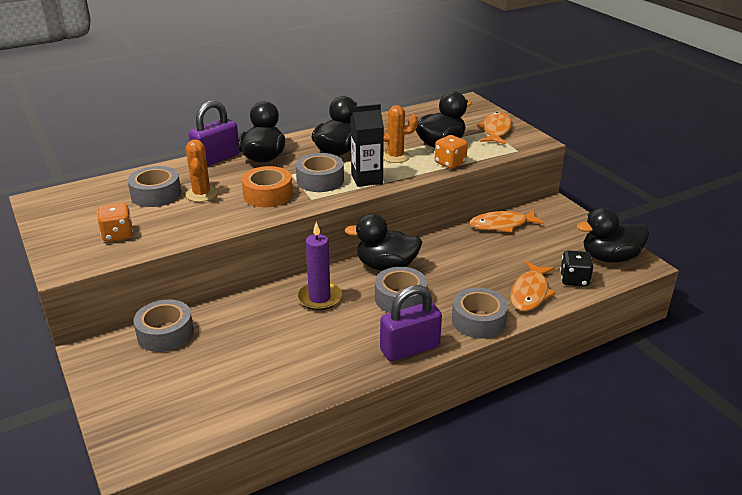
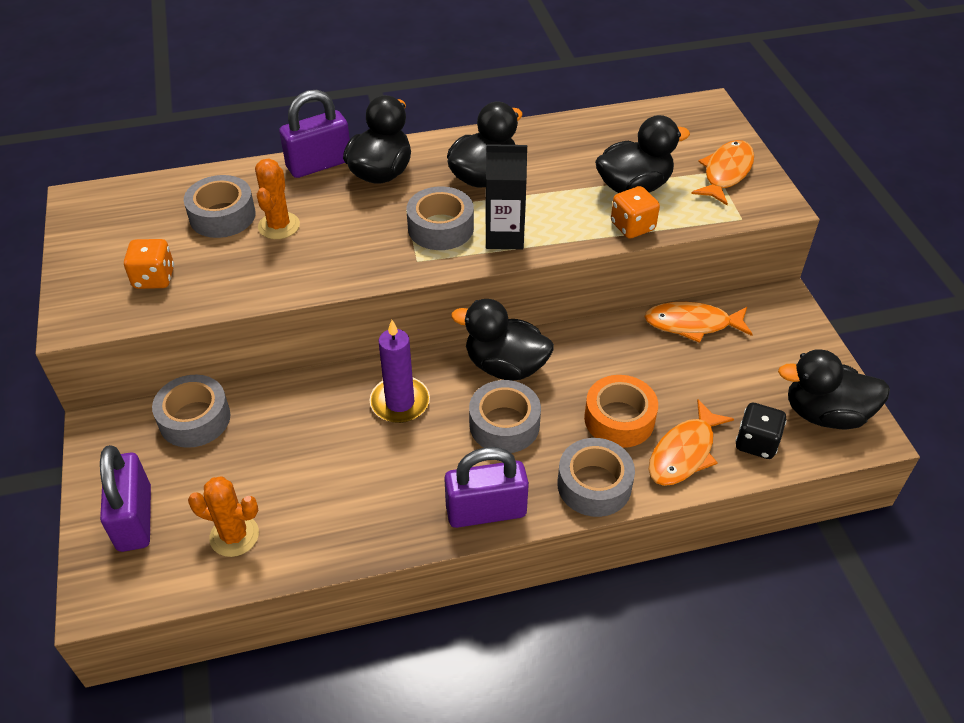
camera: 15 degrees right, 15 degrees up
orange tape [242,166,293,207] -> orange tape moved to [584,375,658,448]
orange cactus [383,105,418,163] -> orange cactus moved to [188,476,259,557]
none -> purple padlock [100,445,151,552]

